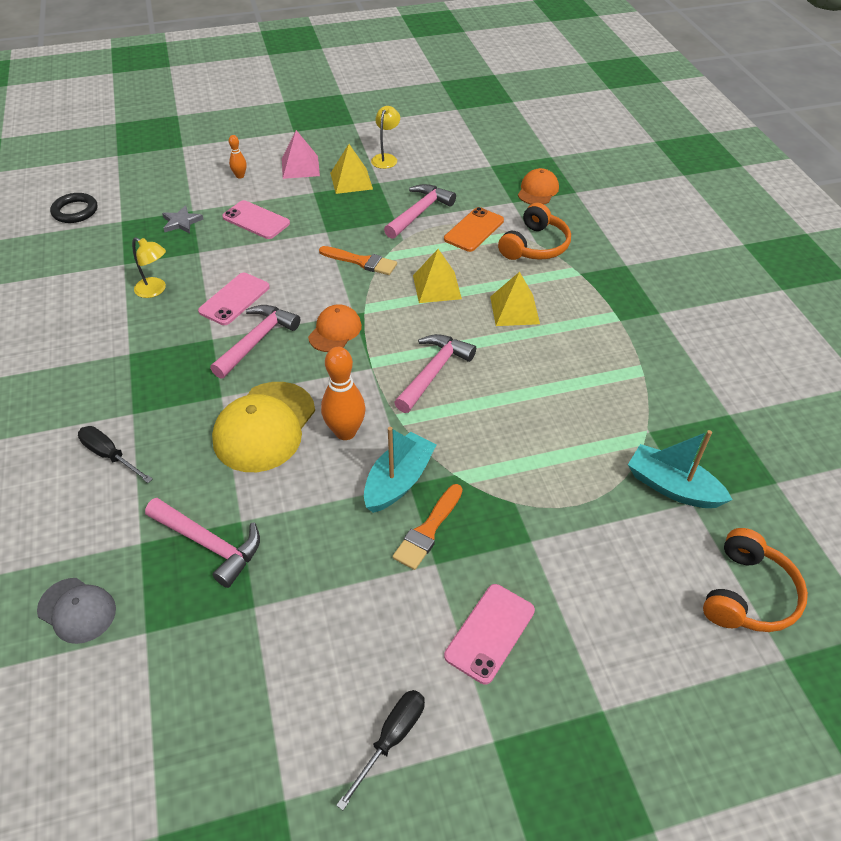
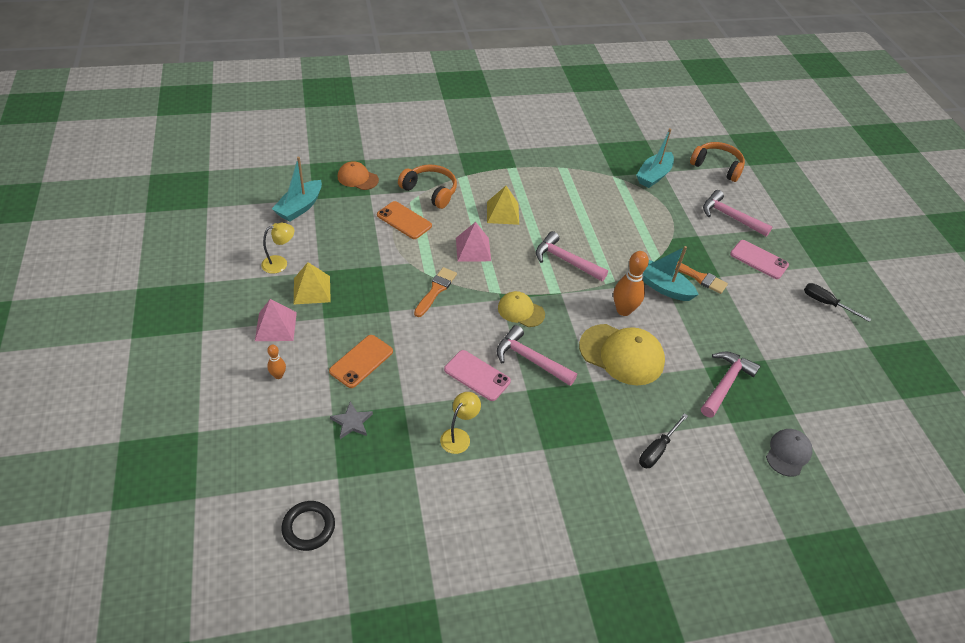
camera: 90 degrees left, 0 degrees up
pink phone [222,200,290,239] -> orange phone [329,335,393,388]
orange cap [308,304,362,352] -> yellow cap [498,291,545,327]
yellow lamp [371,106,400,169] -> yellow lamp turned 135 degrees clockwise [261,223,294,274]
pink hammer [384,184,456,239] -> pink hammer moved to [703,190,772,237]
yellow pyramid [413,249,462,303] -> pink pyramid [456,222,491,262]
none -> turquoise boat [272,157,322,222]

